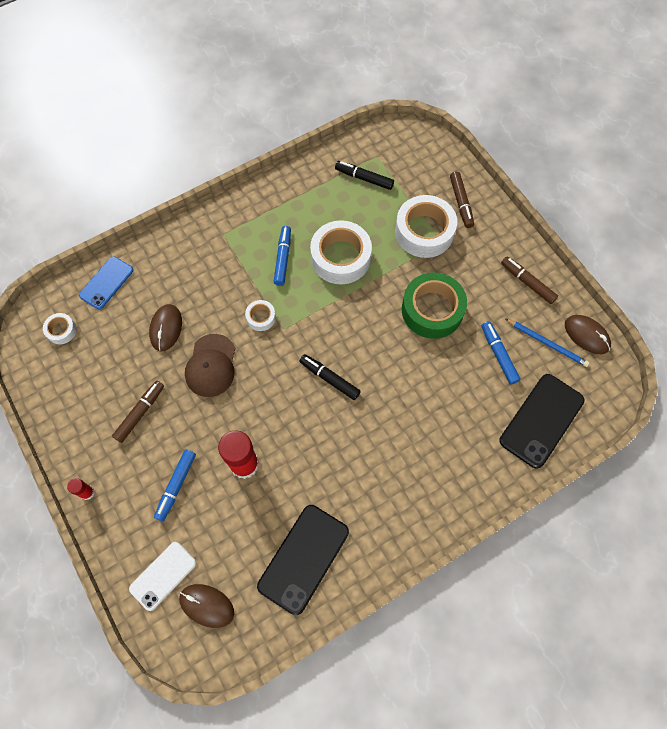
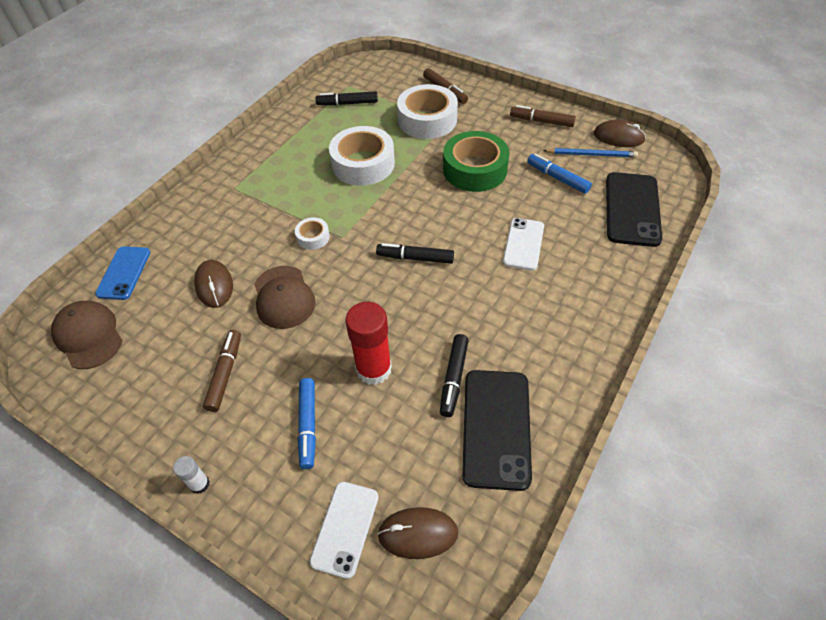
camera: 25 degrees left, 15 degrees down
white tape [43,313,77,344] -> brown cap [51,301,123,369]
red glue stick [67,478,95,500] -> white glue stick [173,456,210,494]
blue marker [274,226,291,286] -> none
none -> black marker [440,334,469,417]
none -> white phone [503,218,544,270]

